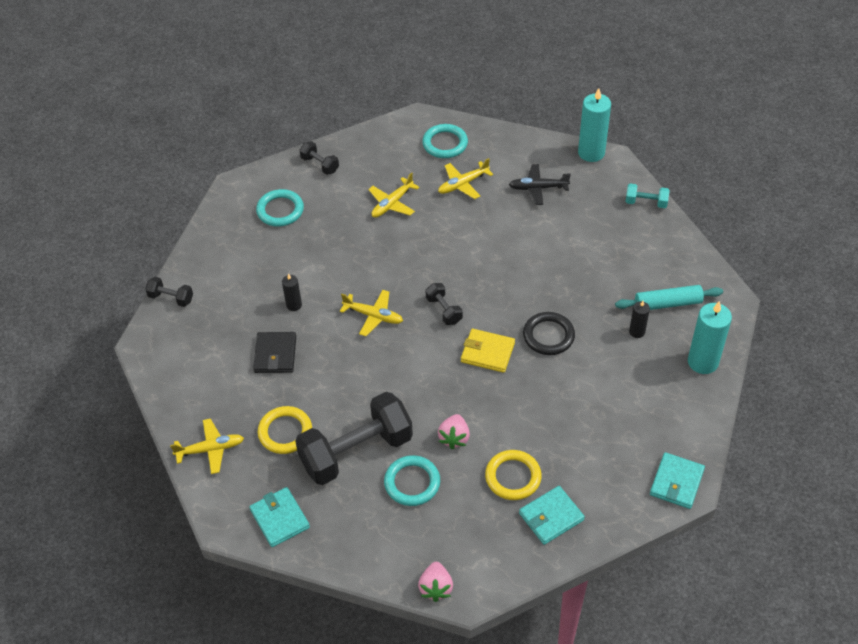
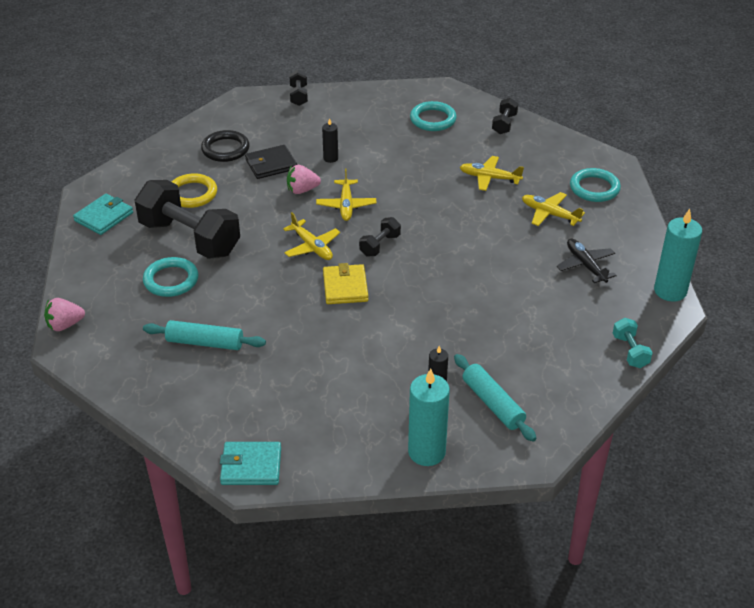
camera: 65 degrees right, 10 degrees down
yellow plane [170,418,244,474] -> yellow plane moved to [283,212,340,260]
pink strawberry [438,414,470,449] -> pink strawberry moved to [287,165,321,194]
yellow ring [485,450,542,500] -> turquoise rolling pin [143,320,266,350]
turquoise wallet [519,486,585,545] -> none
black ring [523,312,575,355] -> black ring moved to [201,130,250,162]

